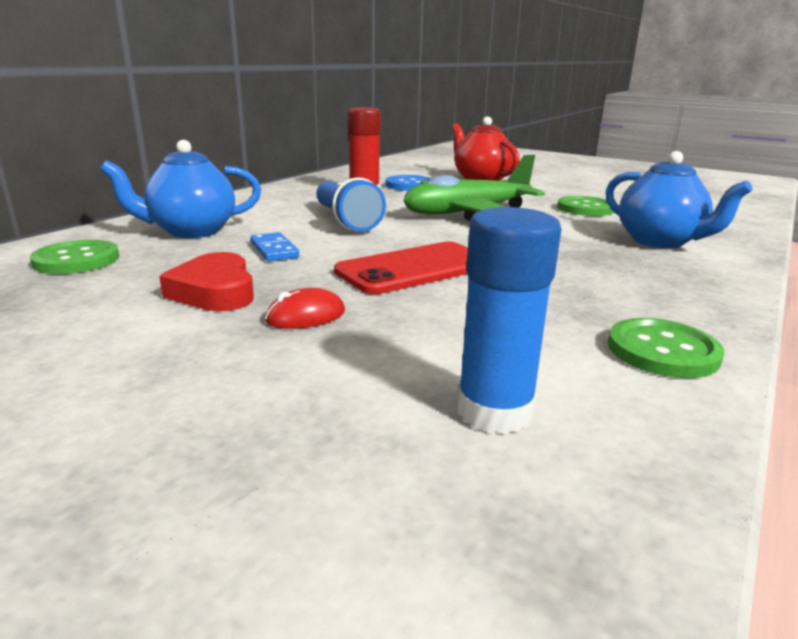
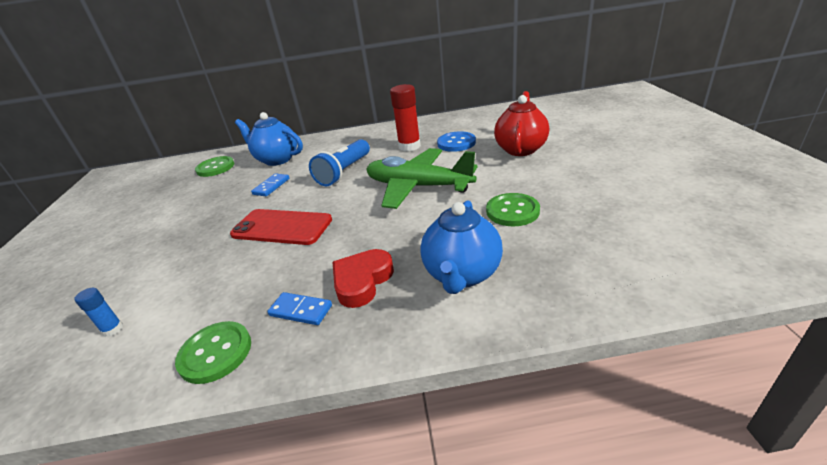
camera: 55 degrees right, 10 degrees up
red heart [159,252,254,311] -> red heart moved to [333,249,394,308]
red mouse [265,288,345,329] -> none
blue glue stick [457,207,561,434] -> blue glue stick [74,288,123,337], size x0.50
none -> blue domino [267,292,332,325]

